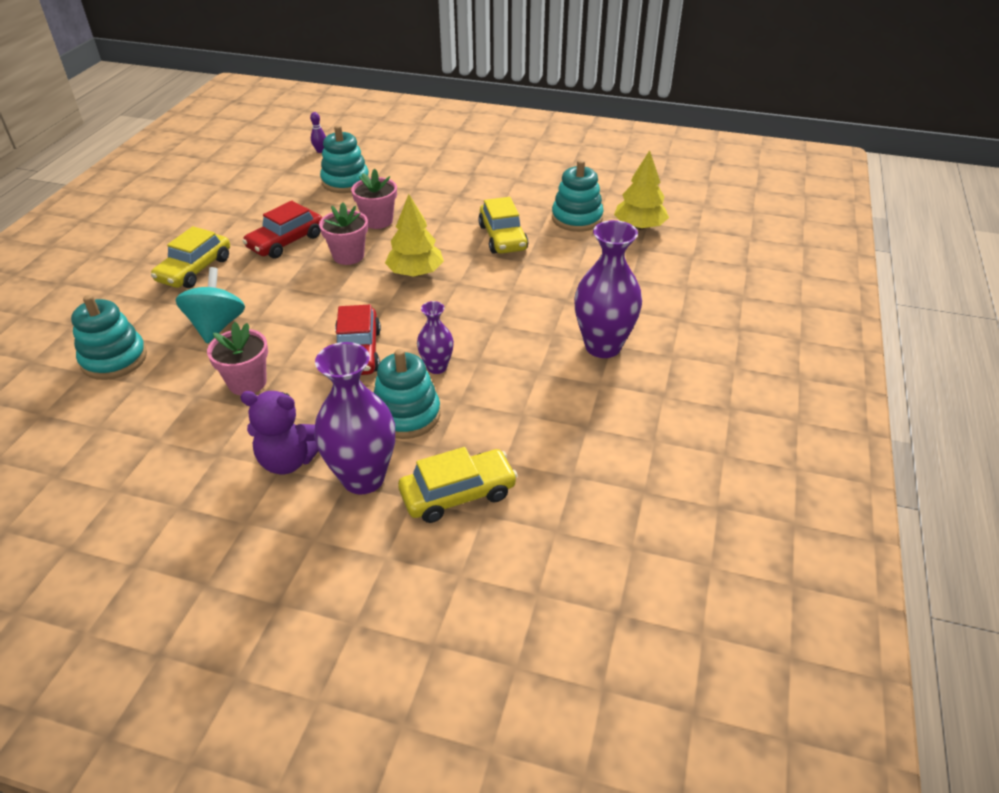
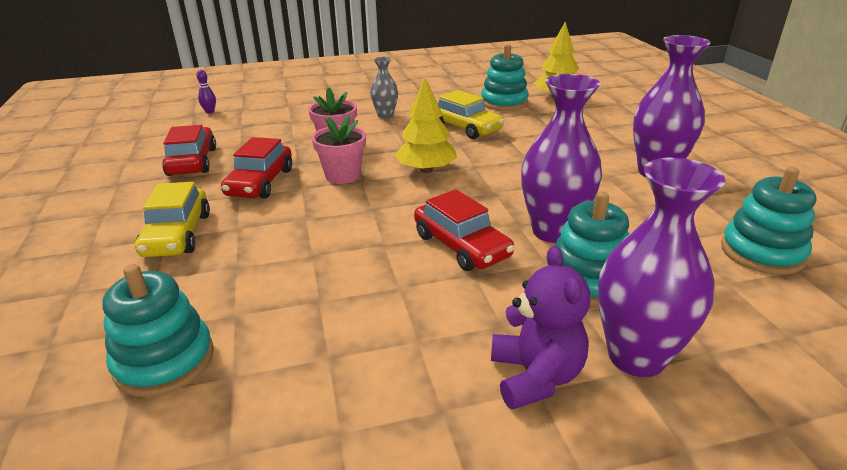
camera: 30 degrees left, 10 degrees down
turquoise spinning top [175,267,245,344] -> none
pink flower pot [207,322,268,395] -> none
purple teddy bear [240,391,319,474] -> purple teddy bear turned 75 degrees counterclockwise [491,246,591,410]
turquoise stacking toy [320,125,369,193] -> turquoise stacking toy moved to [721,167,816,275]
yellow car [398,447,518,523] -> none
purple vase [417,301,454,374] -> purple vase [521,74,602,243], size x1.84
none -> red car [162,125,216,176]
none -> grey vase [370,57,398,119]

